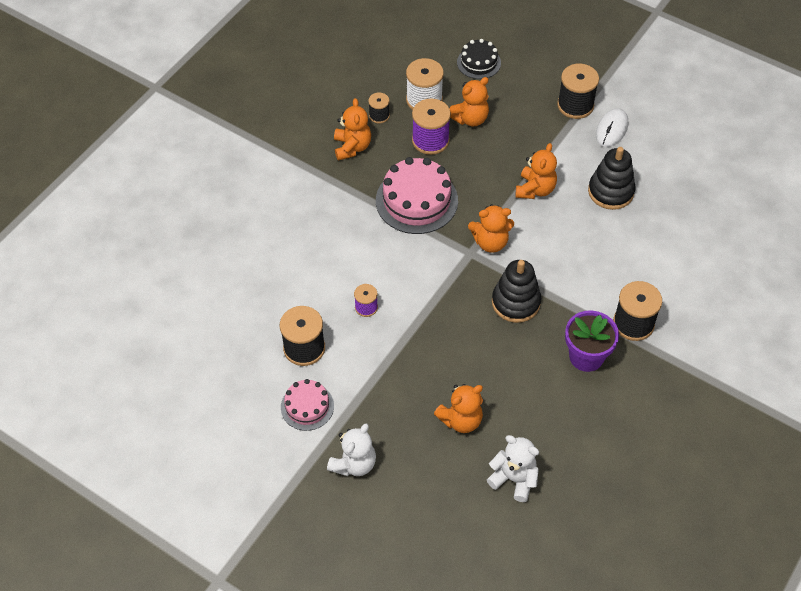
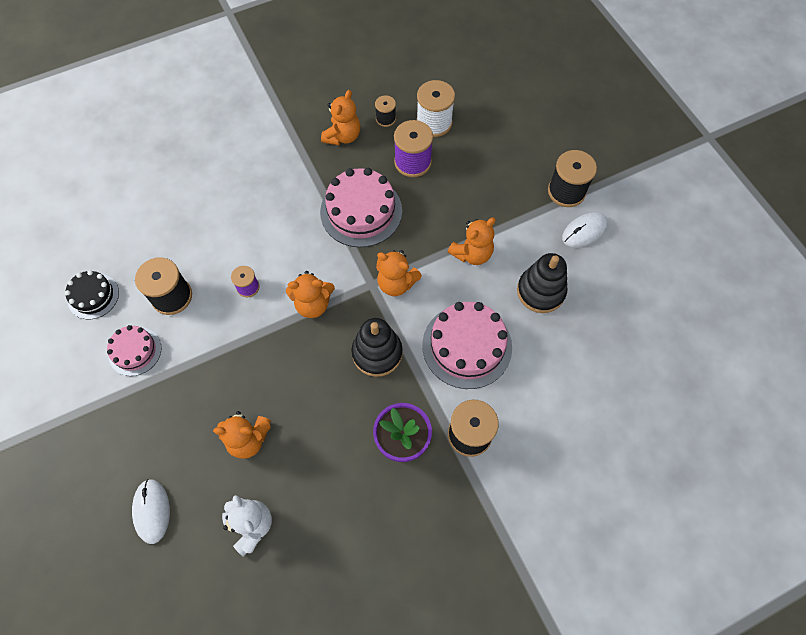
camera: 30 degrees right, 10 degrees up
white teddy bear [327,423,376,476] -> none
orange teddy bear [449,77,489,127] -> orange teddy bear moved to [286,271,335,318]
black cake [457,39,501,79] -> black cake moved to [65,270,119,319]
none -> white mouse [132,479,170,544]
none -> pink cake [422,302,512,389]

